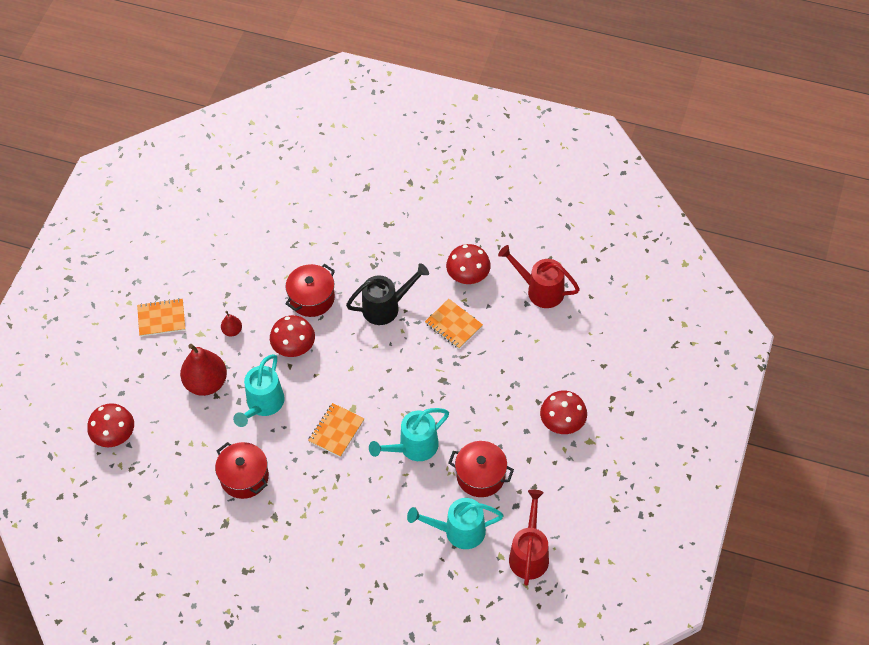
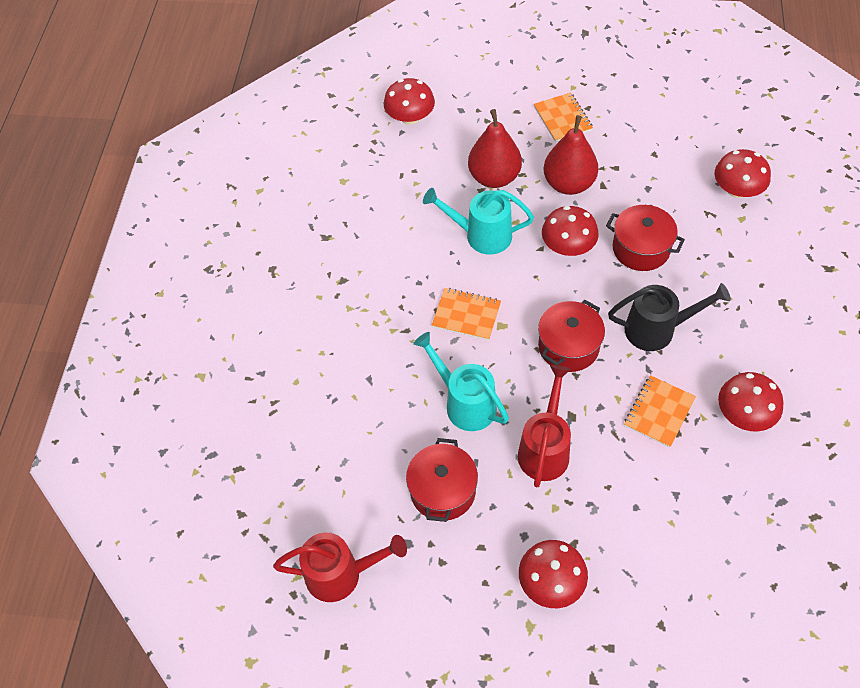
camera: 80 degrees right, 0 degrees up
red pot [215,442,269,499] -> red pot moved to [538,300,605,372]
red pear [221,311,242,336] -> red pear [544,115,598,195], size x2.12
black watering can [346,263,429,325] -> black watering can turned 60 degrees counterclockwise [608,283,731,351]
turquoise watering can [407,498,504,549] -> none
red watering can [498,245,580,308] -> red watering can moved to [518,365,571,488]
none -> red mushroom [714,149,771,198]

